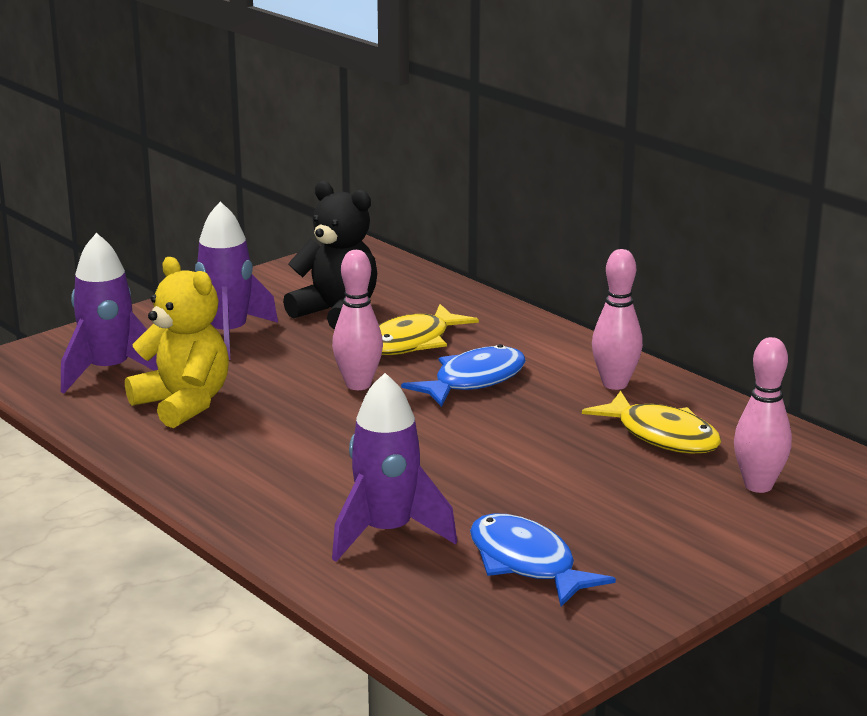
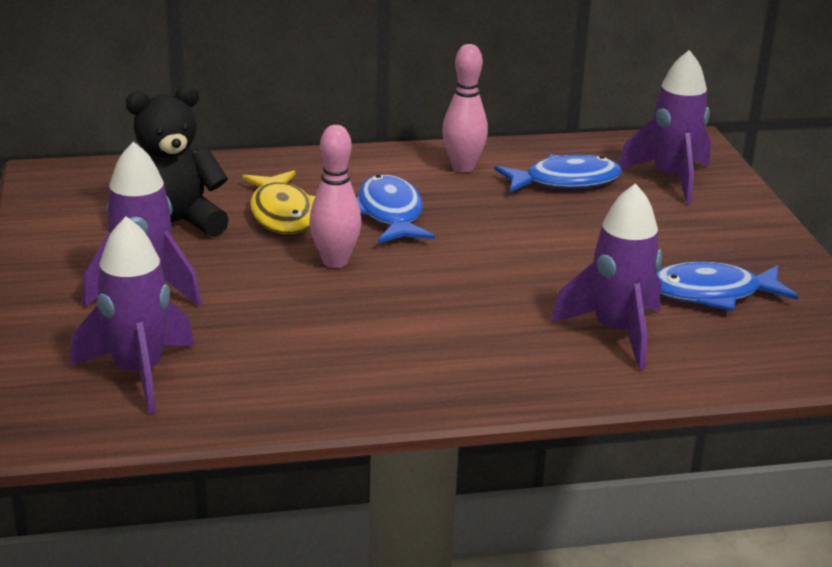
camera: 60 degrees left, 5 degrees up
yellow teddy bear [125,257,229,428] -> none
yellow fish [582,391,721,454] -> blue fish [494,154,622,193]
pink bowling pin [734,337,792,493] -> purple rocket [619,50,711,204]

